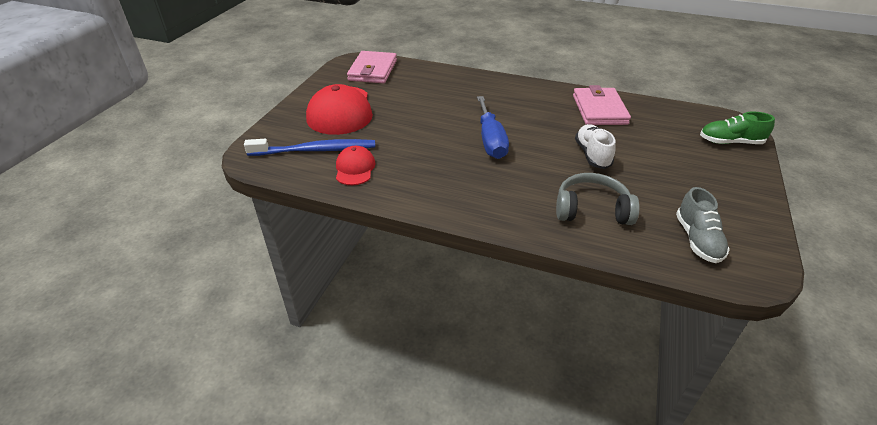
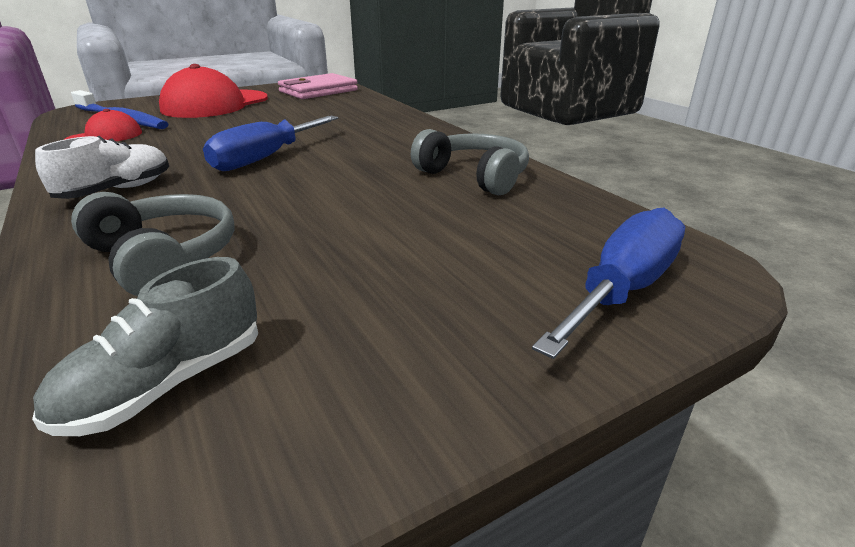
camera: 40 degrees right, 10 degrees down
pink wallet [573,85,631,125] -> grey headphones [411,129,529,195]
white shoe [575,124,616,169] -> white shoe moved to [35,136,169,199]
green shoe [700,112,775,144] -> blue screwdriver [532,208,685,359]

